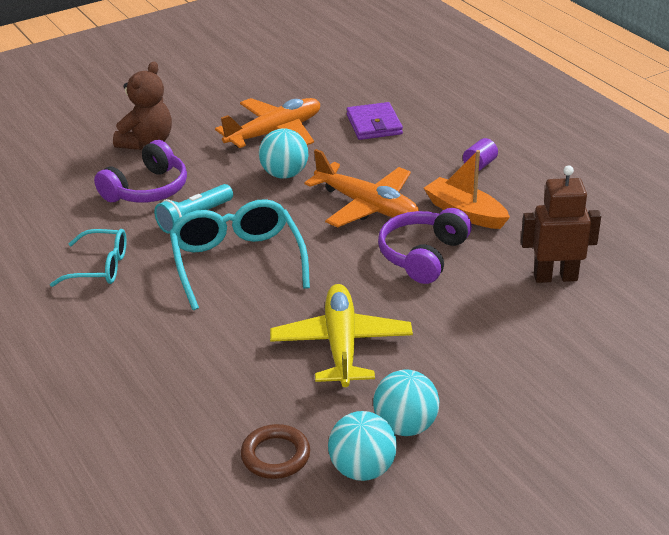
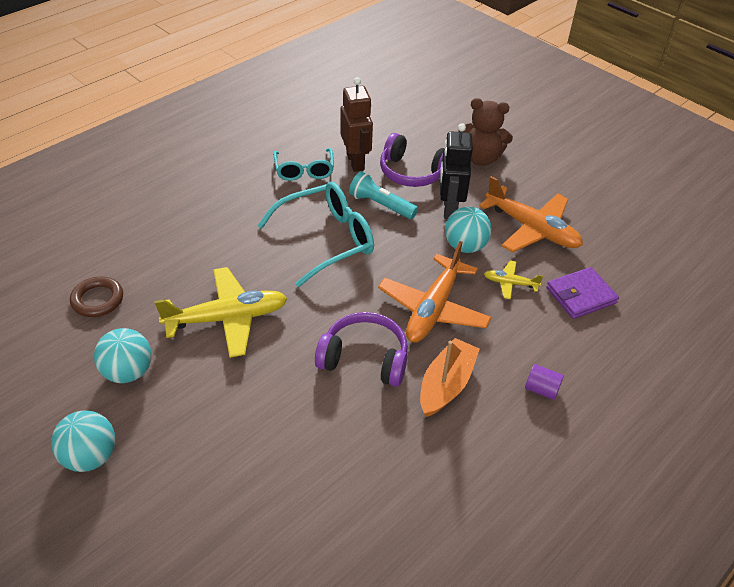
camera: 75 degrees right, 10 degrees up
turquoise ball [328,411,397,481] -> turquoise ball moved to [51,410,115,472]
brown robot [521,165,601,283] -> brown robot moved to [340,77,373,172]
none -> black robot [440,123,473,219]
none -> yellow plane [484,260,543,299]

